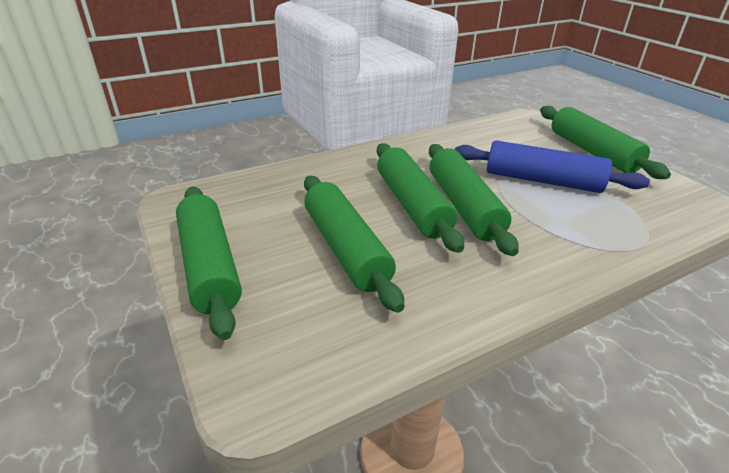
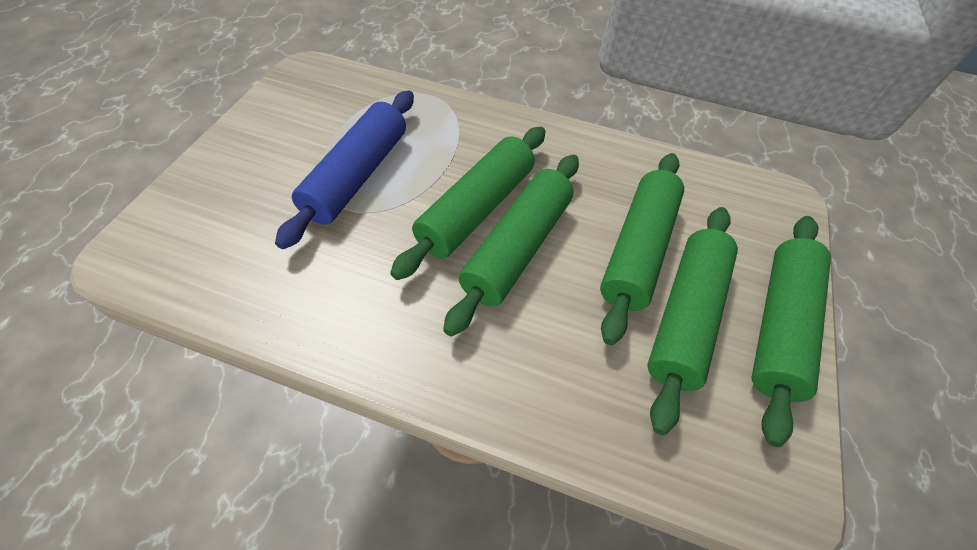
camera: 135 degrees left, 20 degrees up
blue rolling pin [455,140,650,193] -> blue rolling pin turned 45 degrees clockwise [275,91,414,249]
green rolling pin [540,106,671,179] -> green rolling pin moved to [647,207,738,435]

